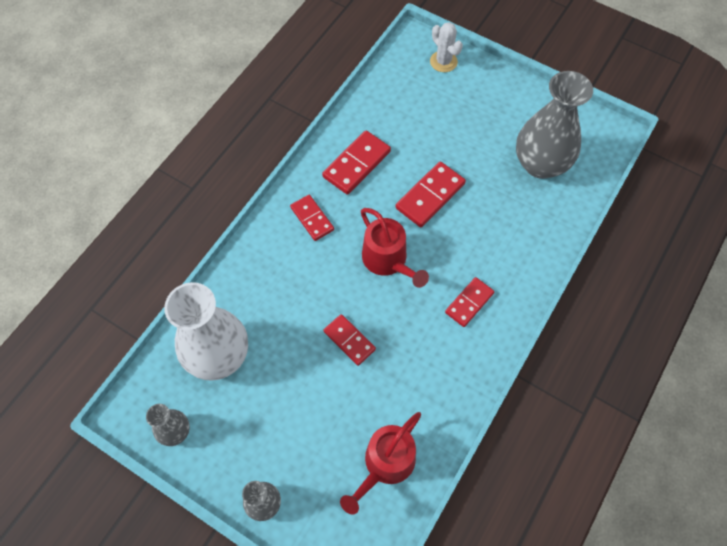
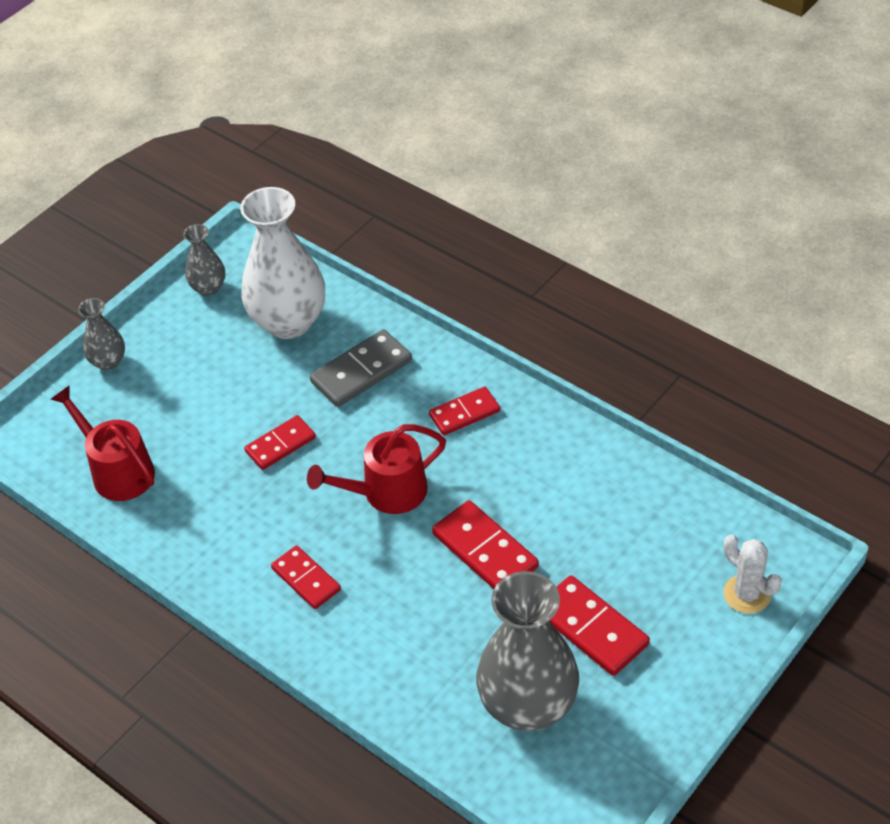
camera: 100 degrees right, 15 degrees down
red domino [322,130,391,195] -> red domino moved to [550,575,650,676]
white cactus [430,22,463,72] -> white cactus turned 75 degrees clockwise [723,534,782,614]
none -> grey domino [310,329,412,407]

